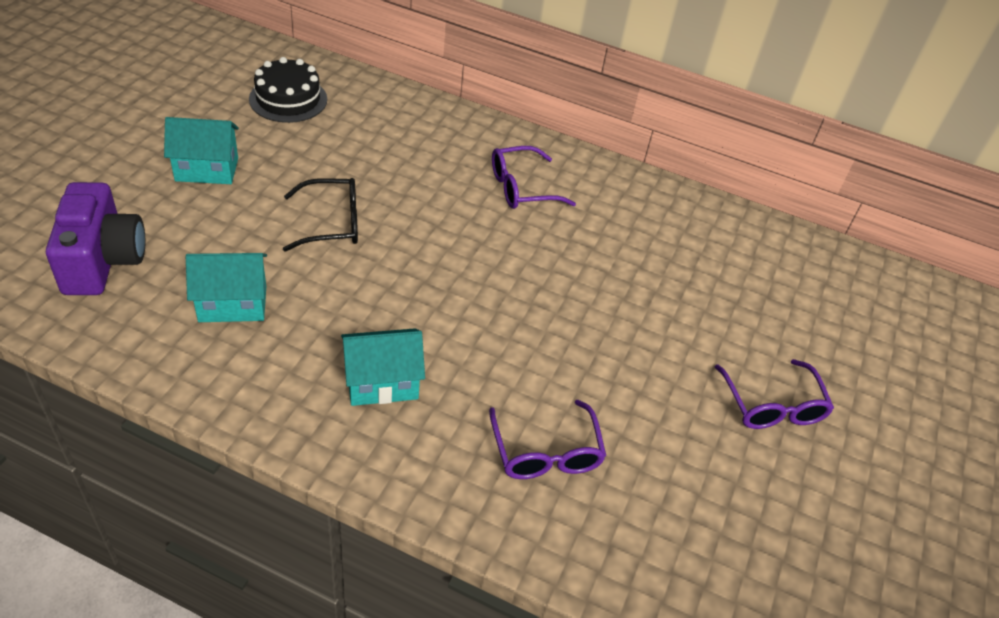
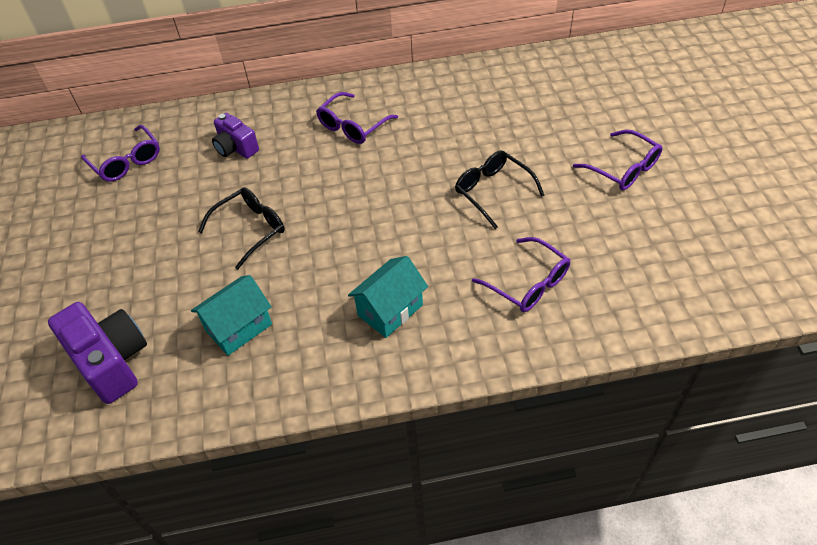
camera: 25 degrees left, 5 degrees up
turquoise house [164,117,239,184] -> none
black cake [249,57,327,123] -> purple glasses [81,125,160,182]
none -> purple camera [212,113,259,159]
none -> black glasses [455,151,545,229]

